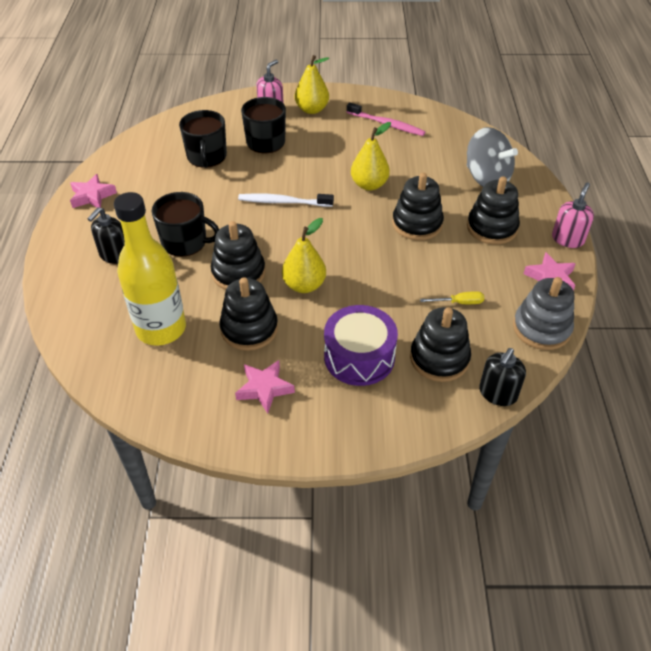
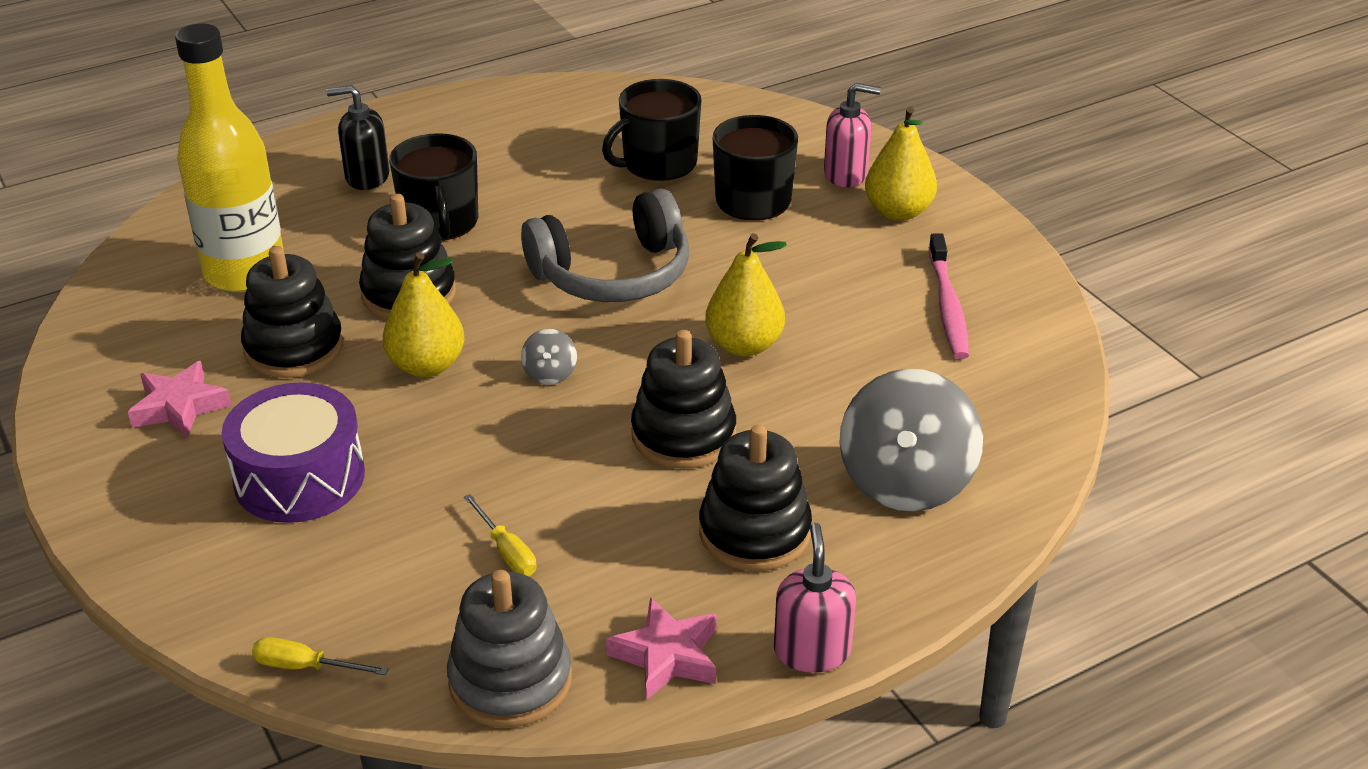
camera: 60 degrees right, 10 degrees down
pink star [70,174,117,208] -> none
white toothbrush [238,193,334,207] -> grey headphones [521,188,689,302]
black stacking toy [410,307,471,382] -> none
black soap dispenser [479,348,526,406] -> yellow screwdriver [252,637,388,675]
pink soap dispenser [552,183,594,248] -> pink soap dispenser turned 90 degrees counterclockwise [774,523,856,673]
none -> grey spinning top [521,329,577,385]

